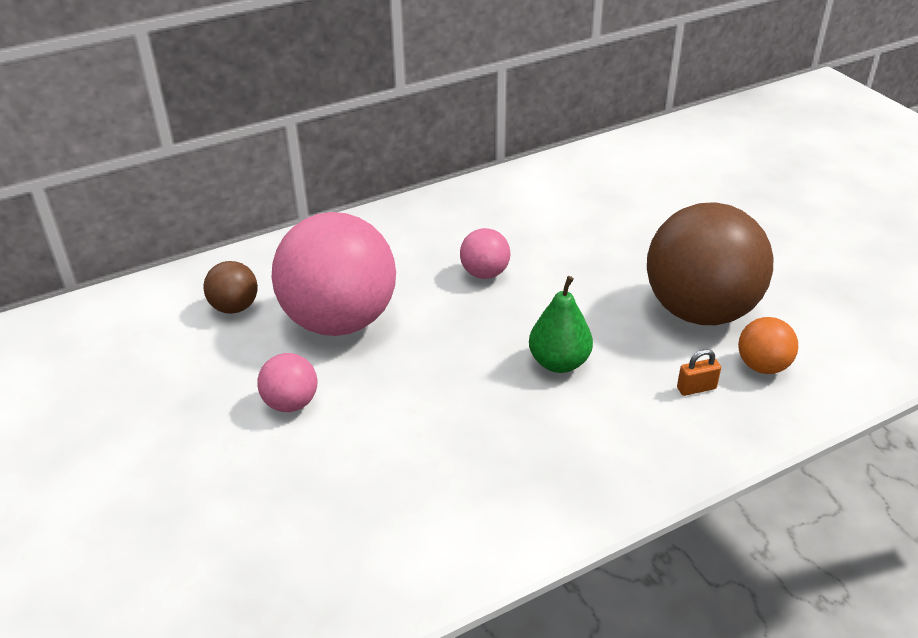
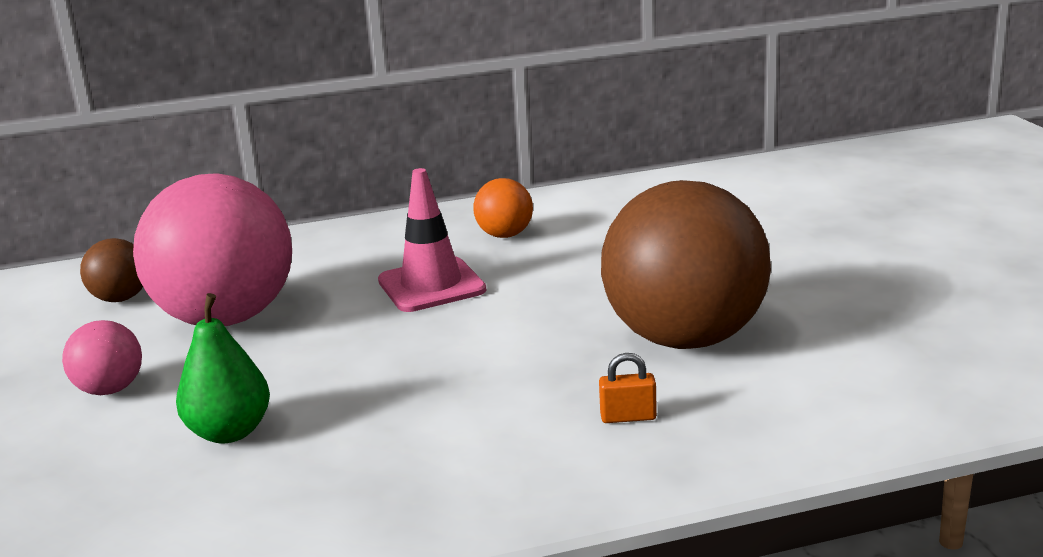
camera: 15 degrees right, 15 degrees down
pink ball [460,228,510,279] -> pink traffic cone [378,168,486,312]
green pear [529,276,593,373] -> green pear moved to [176,293,270,444]
orange ball [738,317,798,374] -> orange ball moved to [473,178,533,238]

